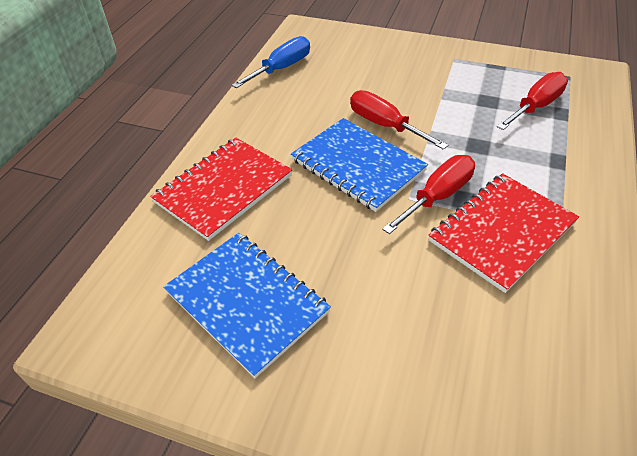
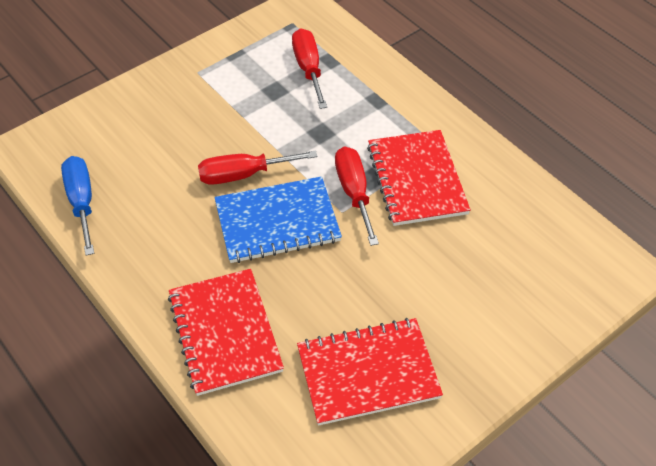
camera: 60 degrees left, 5 degrees up
blue notebook [163,233,331,378] -> red notebook [297,318,443,426]

